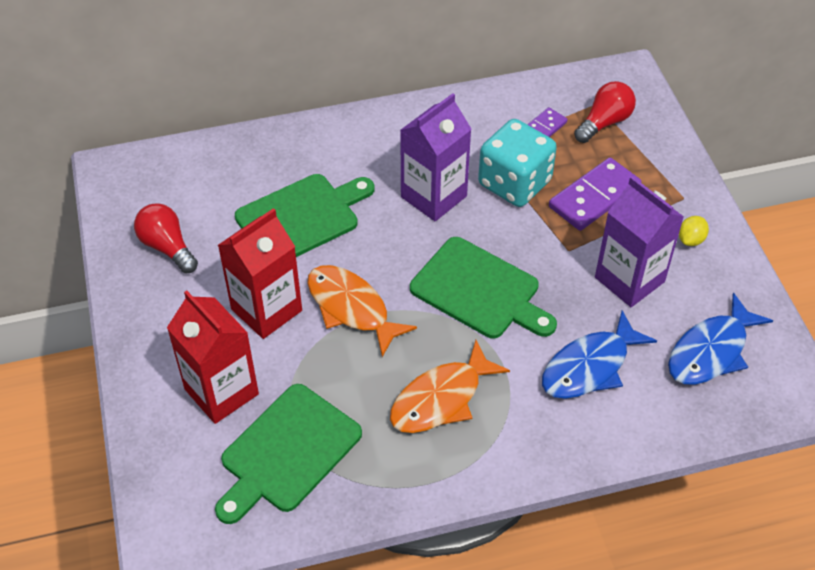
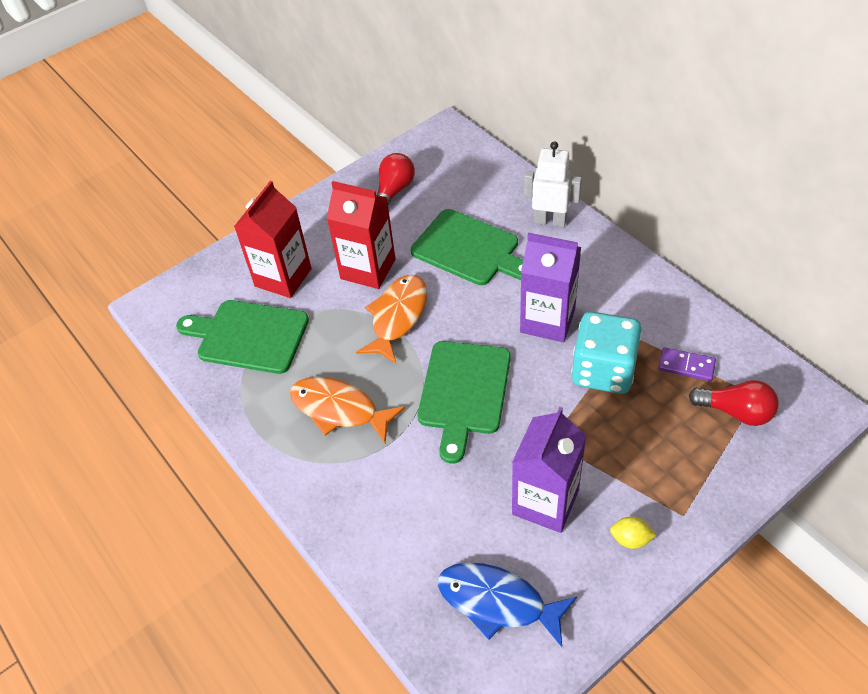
camera: 70 degrees right, 0 degrees up
blue fish [542,310,657,399] -> none
purple domino [549,157,642,231] -> none
none -> white robot [524,141,582,227]

